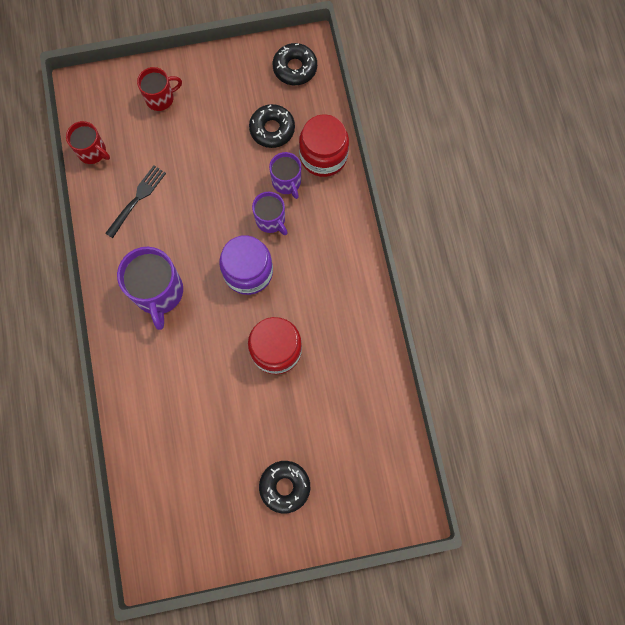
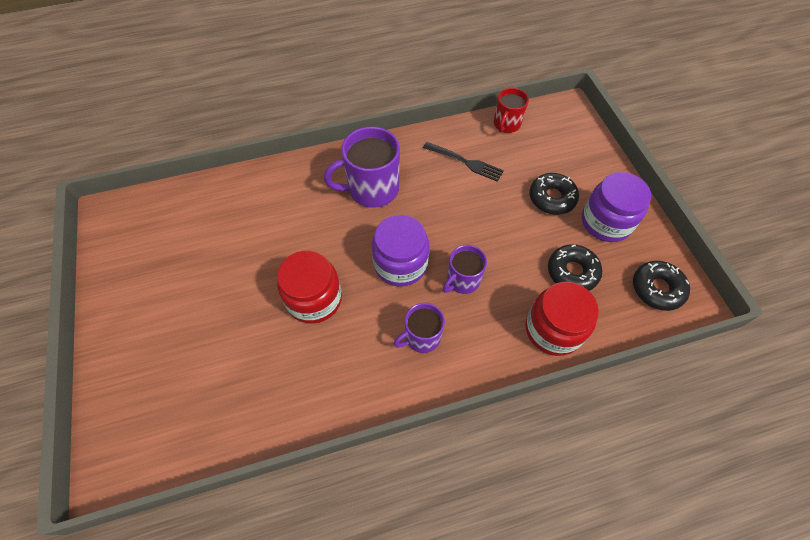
camera: 85 degrees right, 15 degrees down
red mug [137,67,182,111] -> none
black donut [259,461,310,514] -> black donut moved to [529,173,579,215]
purple mug [269,152,301,199] -> purple mug moved to [394,303,445,353]
none -> purple jar [582,172,651,242]

